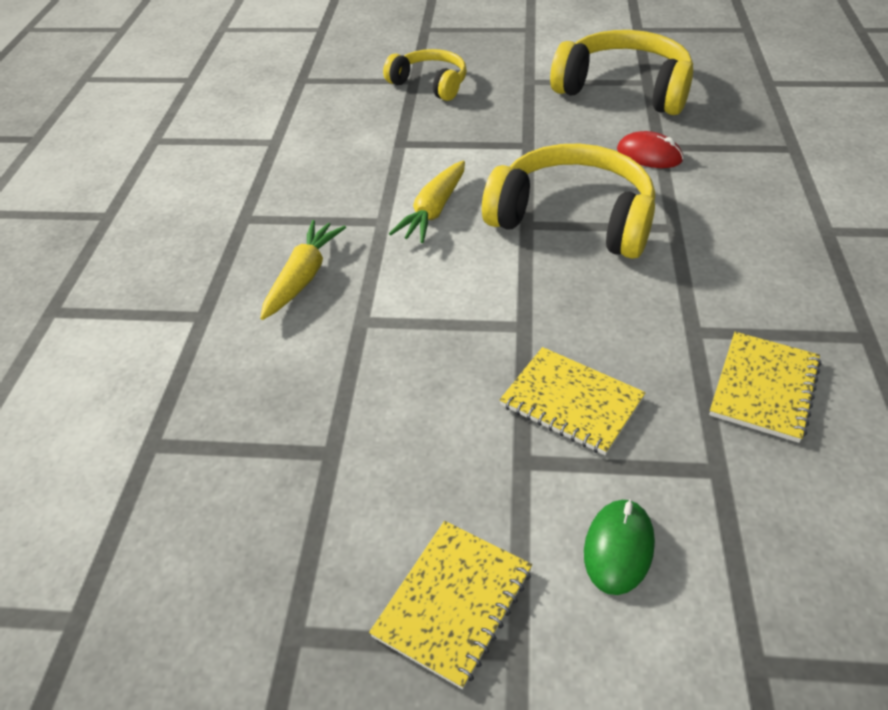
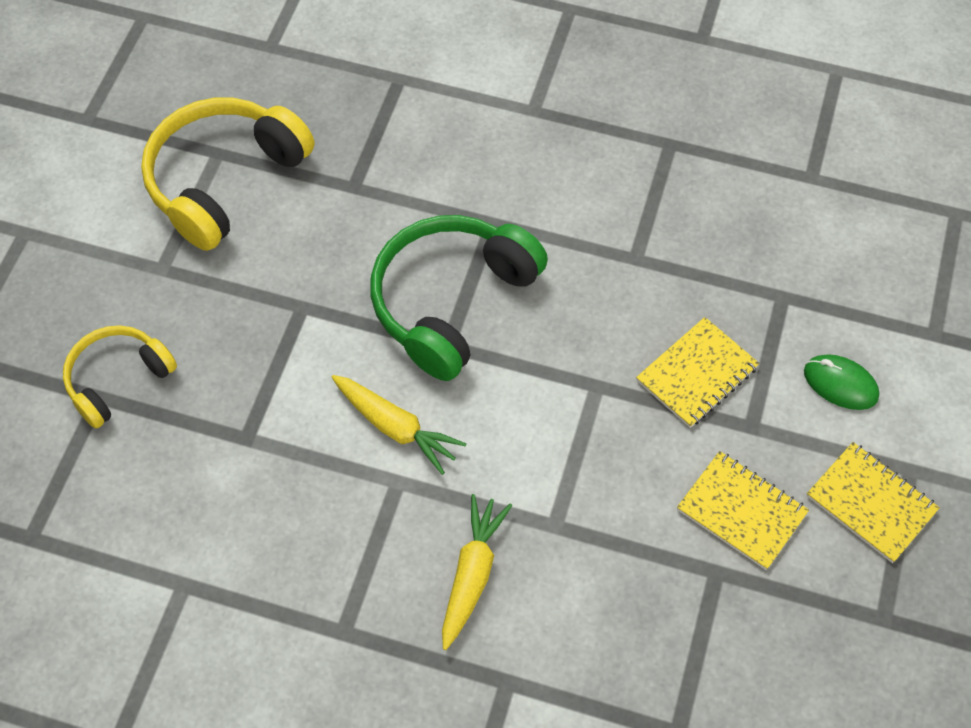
camera: 80 degrees left, 15 degrees up
yellow carrot [260,220,346,320] -> yellow carrot turned 75 degrees clockwise [442,494,512,650]
yellow headphones [482,144,655,259] -> green headphones [370,215,548,381]
red mouse [617,131,683,168] -> none
yellow notebook [709,332,821,443] -> yellow notebook moved to [677,451,809,570]

